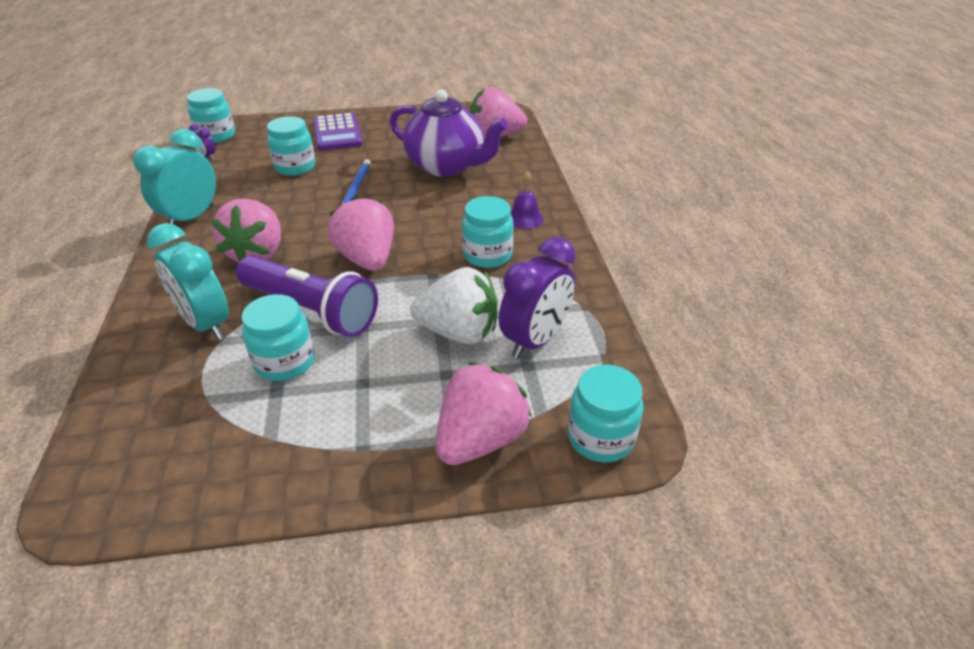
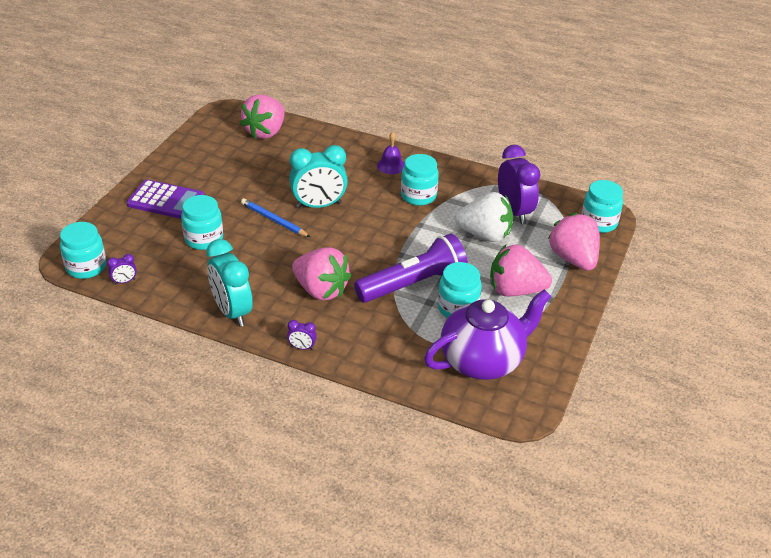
camera: 60 degrees left, 0 degrees up
turquoise clock [147,223,229,340] -> turquoise clock moved to [289,145,348,208]
pink strawberry [328,196,394,271] -> pink strawberry moved to [490,245,552,296]
purple teapot [390,89,508,177] -> purple teapot moved to [424,289,551,380]
white strawberry [410,267,498,344] -> white strawberry turned 60 degrees clockwise [455,192,513,242]
none -> purple clock [287,320,317,350]

